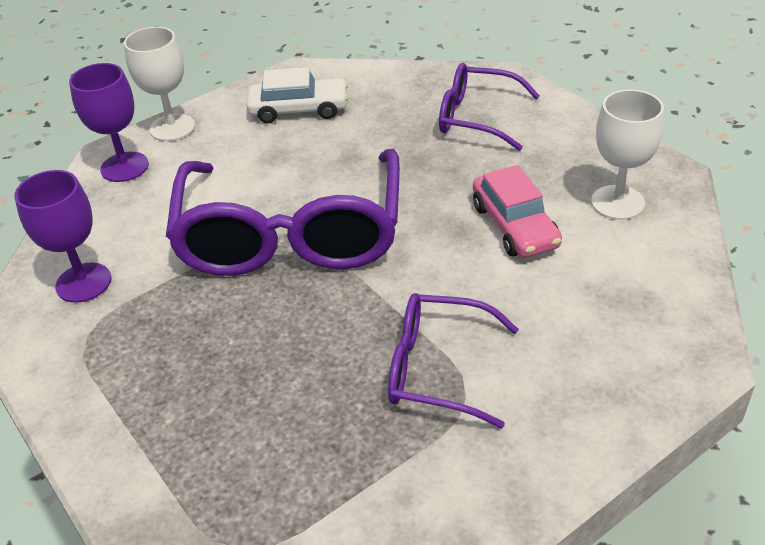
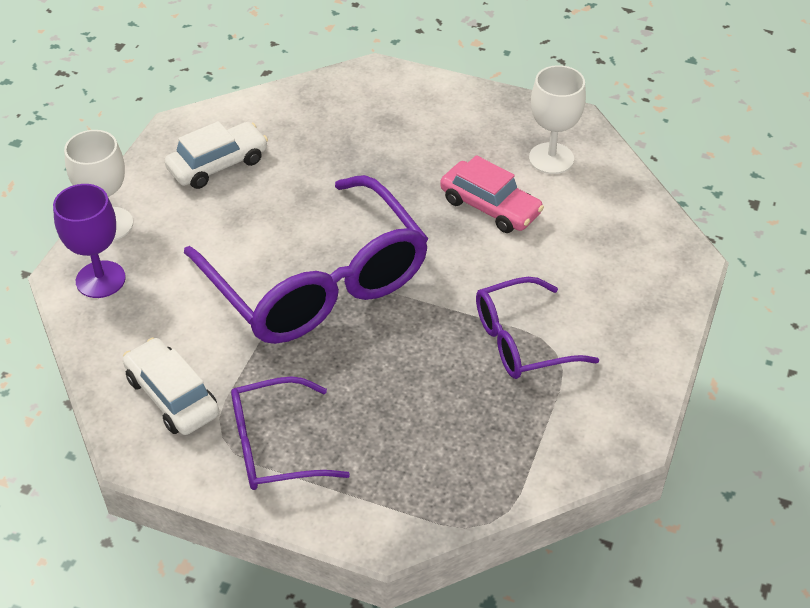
camera: 35 degrees left, 5 degrees up
purple goblet [14,170,112,303] -> white car [123,338,219,435]
purple glasses [439,63,540,151] -> purple glasses moved to [231,376,350,490]

